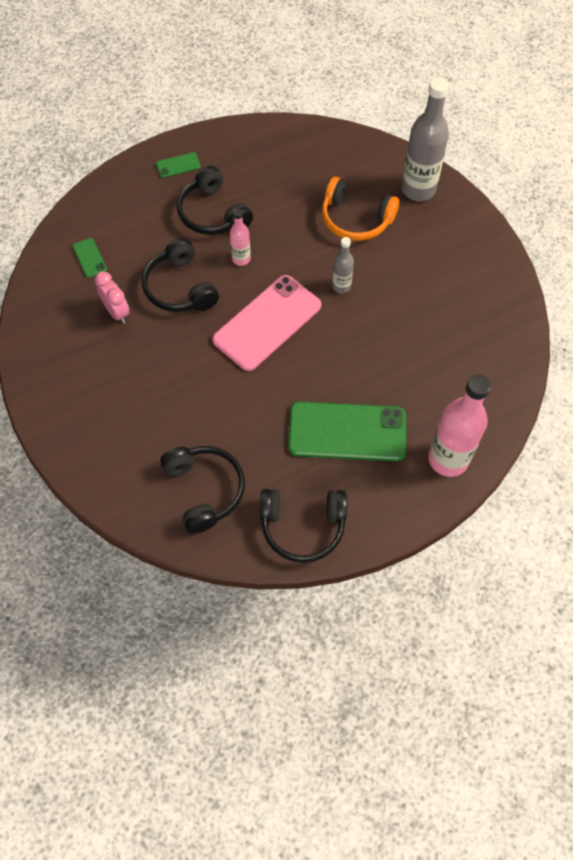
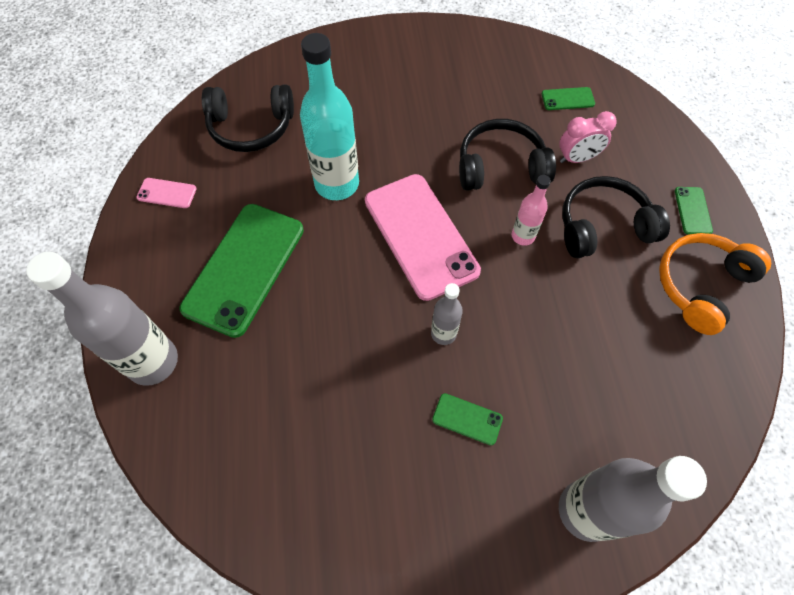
camera: 110 degrees right, 0 degrees up
pink clock [94,271,129,324] -> pink clock moved to [559,111,617,163]
black headphones [260,489,347,563] -> pink phone [136,178,197,208]
orange headphones [322,177,400,241] -> orange headphones moved to [659,233,771,335]
pink bottle [428,374,491,477] -> grey bottle [26,252,178,386]
none -> turquoise bottle [300,33,359,200]
none -> green phone [432,393,503,445]

